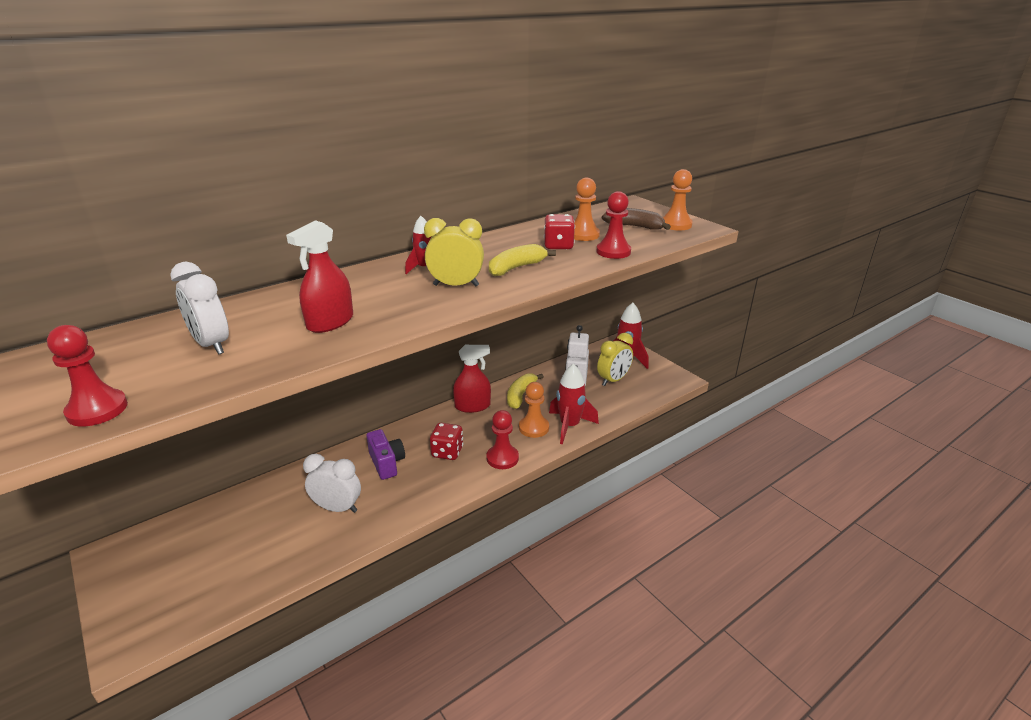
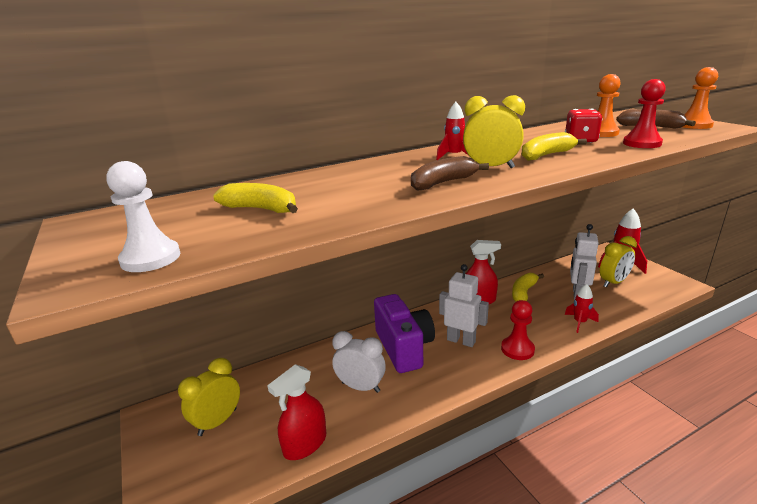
camera: 10 degrees right, 5 degrees down
red pawn [47,325,128,427] -> white pawn [106,161,180,272]
white clock [170,262,229,355] -> yellow banana [213,183,298,213]
red spray bottle [286,220,353,333] -> red spray bottle moved to [267,364,326,460]
purple camera [366,429,405,480] -> purple camera [374,294,435,373], size x1.64
red dice [430,423,463,460] -> white robot [439,264,489,347]
orange pawn [519,382,549,438] -> none
red rocket [549,364,599,444] -> red rocket [565,284,599,333], size x0.62
none -> yellow clock [178,358,240,436]
none -> brown banana [411,156,489,191]

